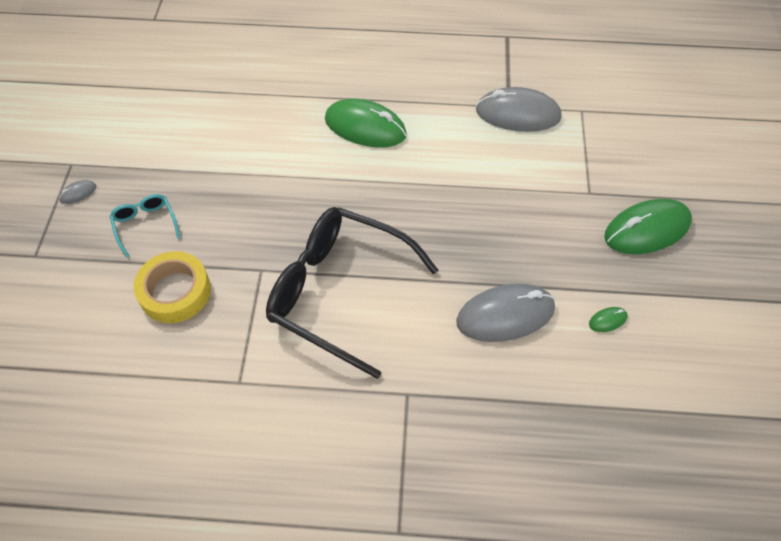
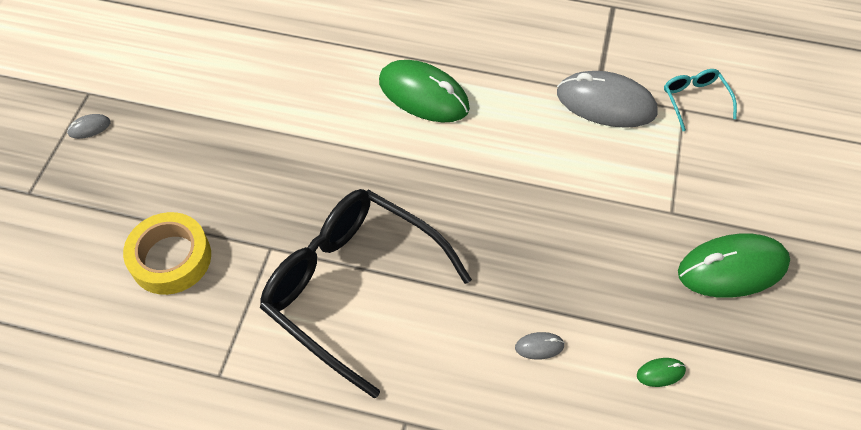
camera: 10 degrees right, 0 degrees up
turquoise glasses [110,194,180,258] -> turquoise glasses moved to [664,69,737,131]
grey mouse [456,283,555,342] -> grey mouse [515,332,565,360], size x0.41

